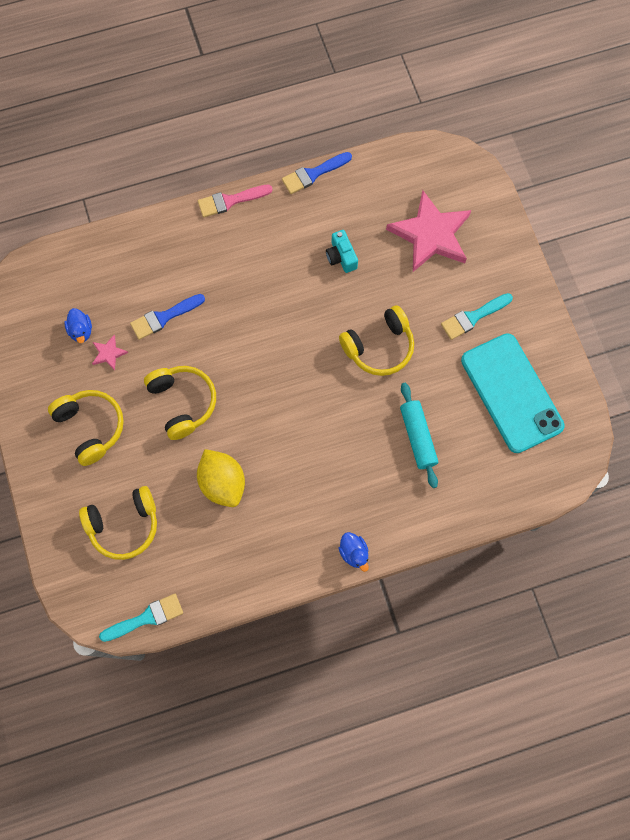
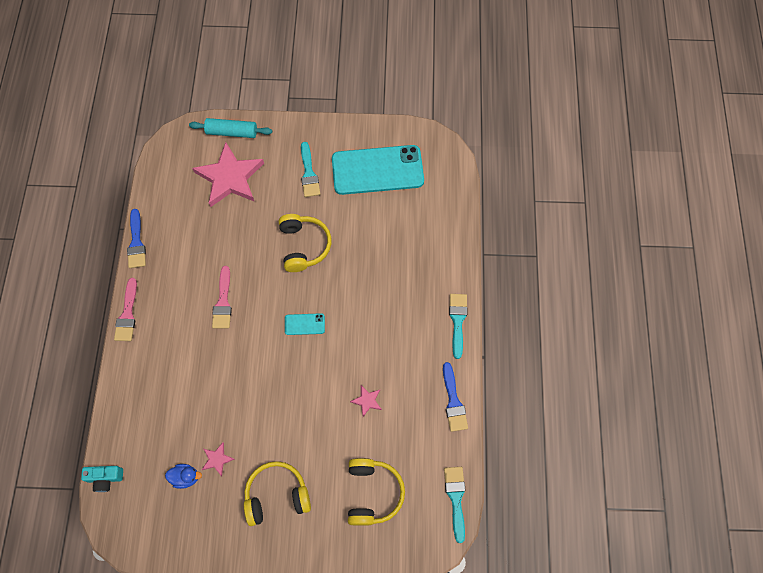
camera: 70 degrees left, 5 degrees down
blue brush [130,294,205,340] -> blue brush moved to [443,362,468,432]
yellow headphones [144,366,216,440] -> none
yellow lemon [197,449,245,507] -> pink star [350,385,382,417]
turquoise camera [326,230,358,273] -> turquoise camera moved to [81,466,123,492]
blue duck [338,532,369,572] -> turquoise brush [449,294,467,359]
turquoise rolling pin [400,383,438,488] -> turquoise rolling pin moved to [189,118,272,138]
none -> pink brush [212,266,232,328]
none -> turquoise phone [285,313,325,335]

